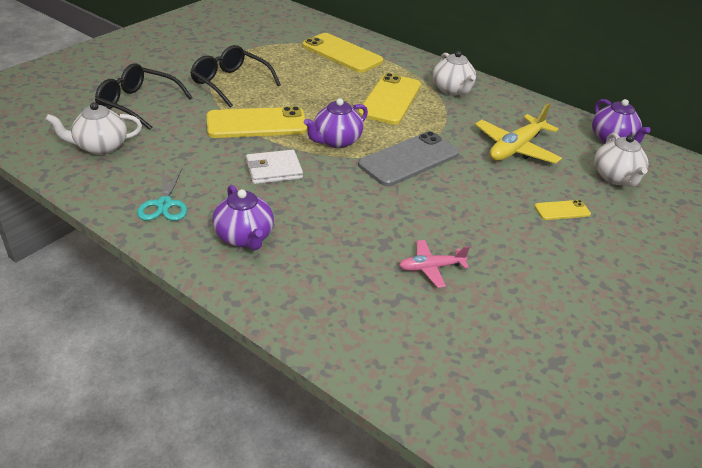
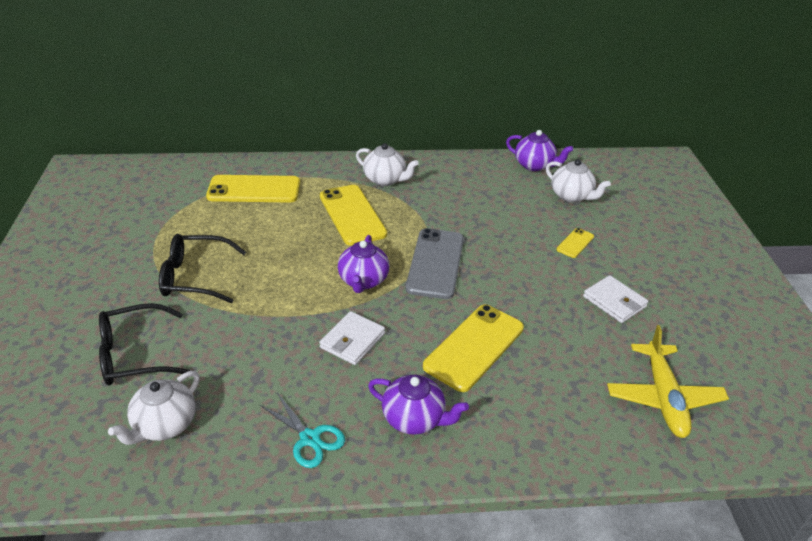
camera: 40 degrees left, 0 degrees up
yellow phone [207,106,307,138] -> yellow phone moved to [423,305,524,392]
pink plane [399,240,470,288] -> none
yellow plane [475,103,562,164] -> yellow plane moved to [607,325,729,438]
none -> white wallet [583,275,648,323]

